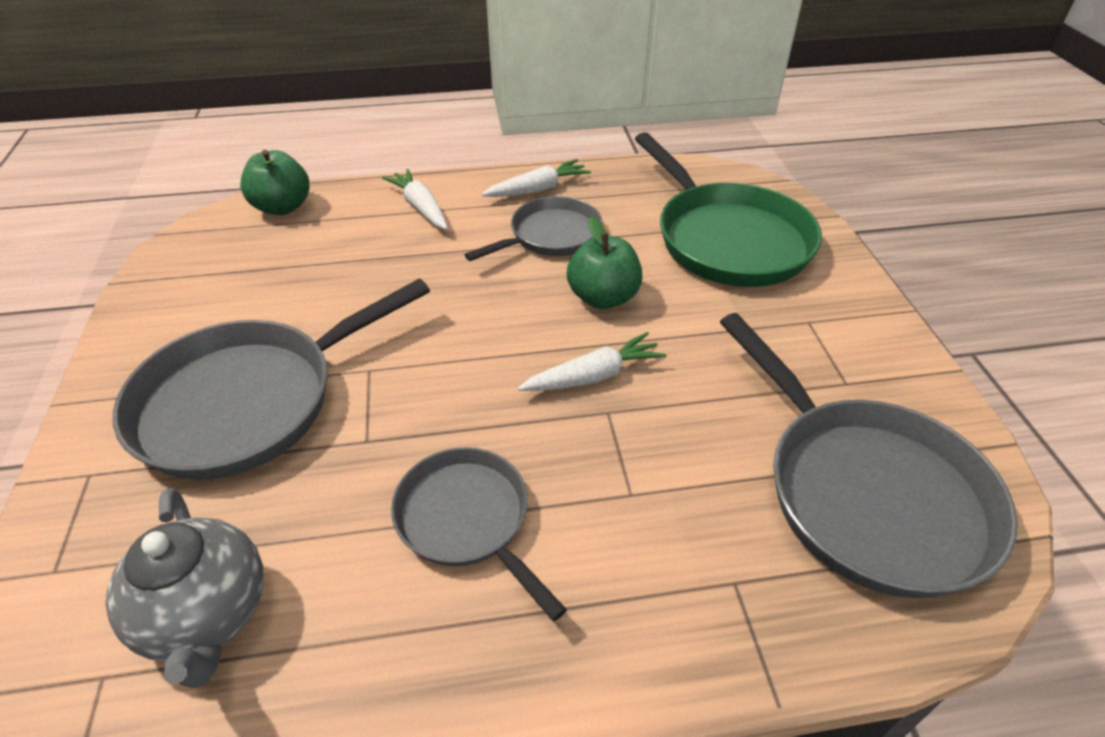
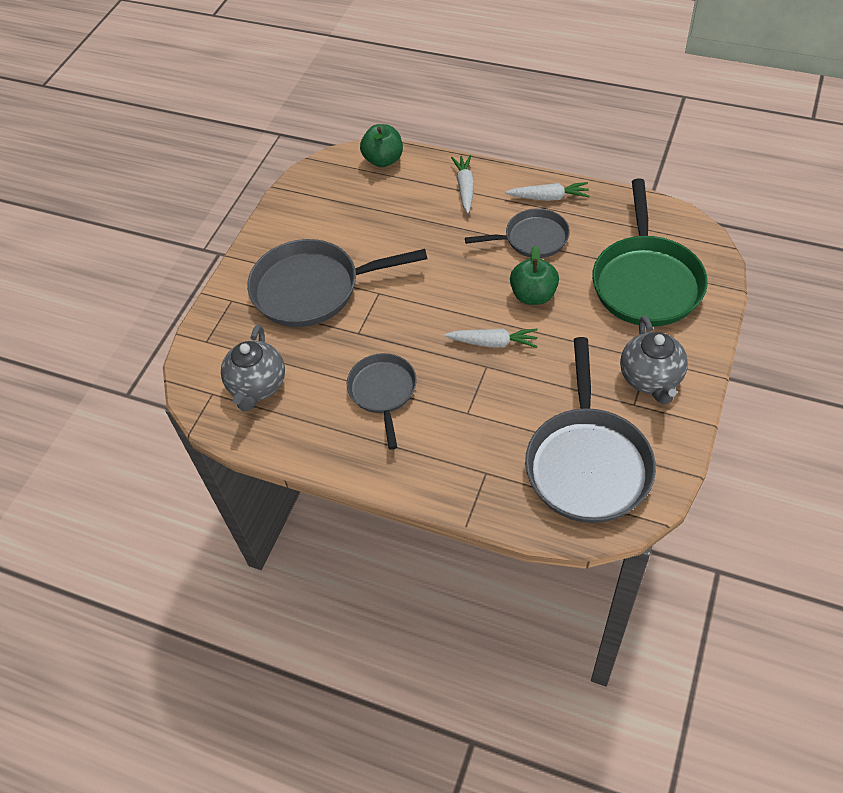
camera: 35 degrees right, 10 degrees up
none -> grey teapot [620,316,688,404]

